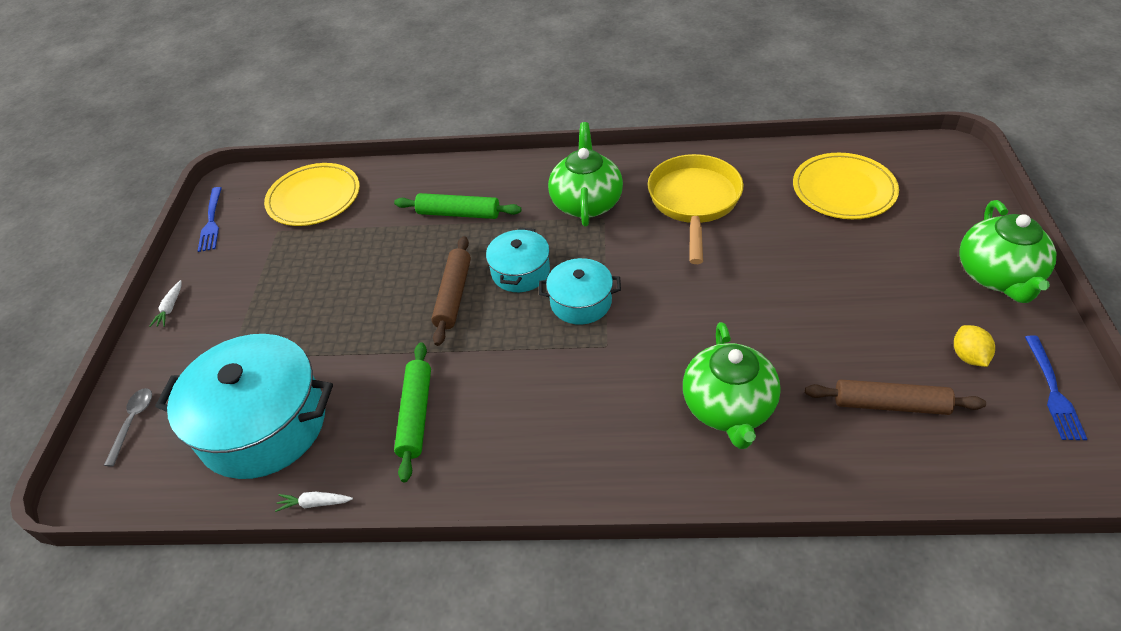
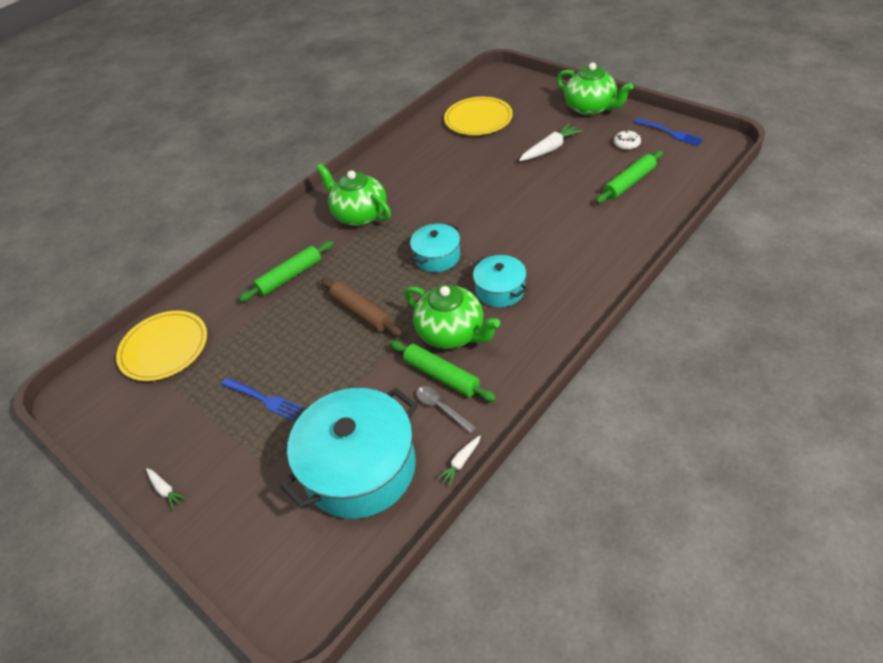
camera: 50 degrees left, 0 degrees up
grey spoon [104,388,152,466] -> grey spoon moved to [416,386,476,434]
blue fork [198,187,222,252] -> blue fork moved to [221,378,303,421]
turquoise pot [486,228,550,292] -> turquoise pot moved to [473,255,528,307]
yellow pan [648,154,743,264] -> none
green teapot [683,322,781,449] -> green teapot moved to [404,285,500,349]
brown rolling pin [805,379,986,415] -> green rolling pin [596,151,663,204]
yellow lemon [954,325,995,367] -> white donut [614,130,641,150]
none -> white carrot [519,123,583,161]

